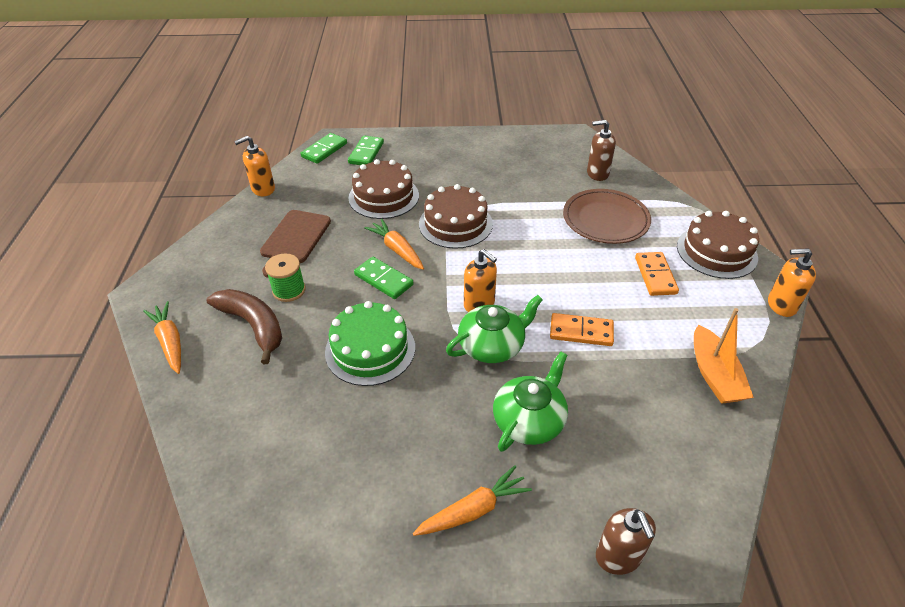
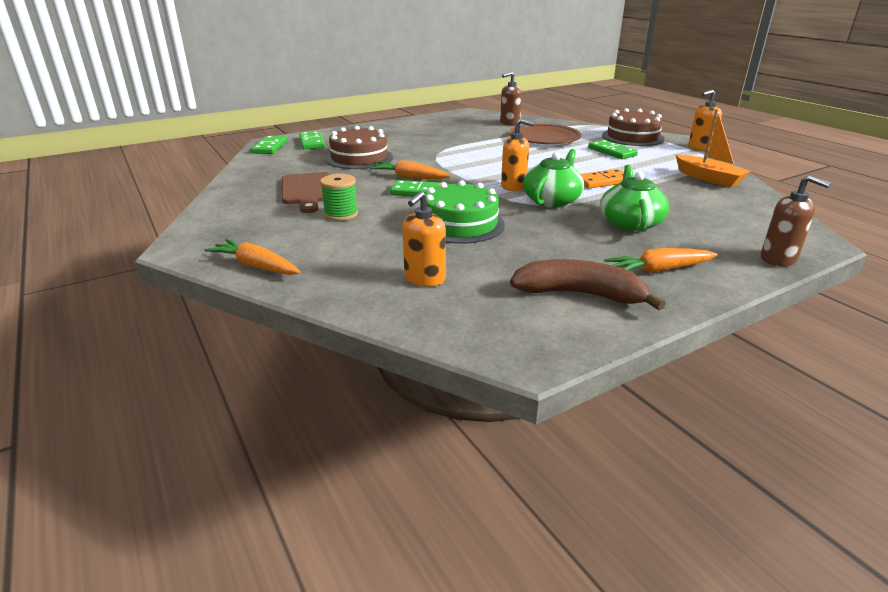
camera: 30 degrees left, 15 degrees down
brown banana [206,289,282,364] -> brown banana moved to [510,259,666,310]
orange soap dispenser [234,136,275,196] -> orange soap dispenser moved to [402,191,446,286]
orange carrot [413,465,532,536] -> orange carrot turned 135 degrees counterclockwise [604,248,718,273]
brown cake [419,184,493,249] -> none
orange domino [635,252,679,296] -> green domino [588,140,638,159]

